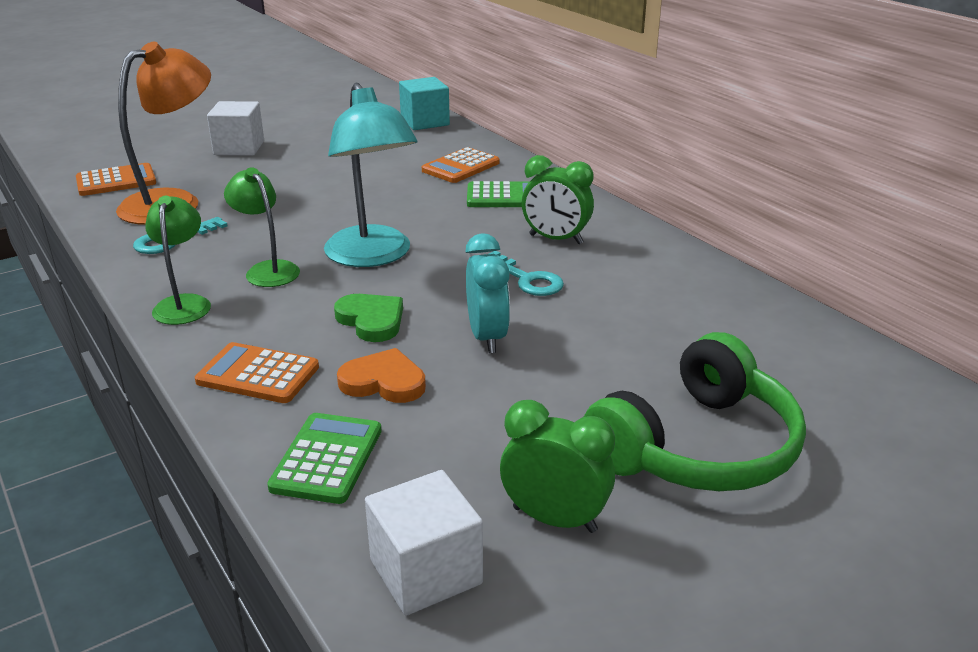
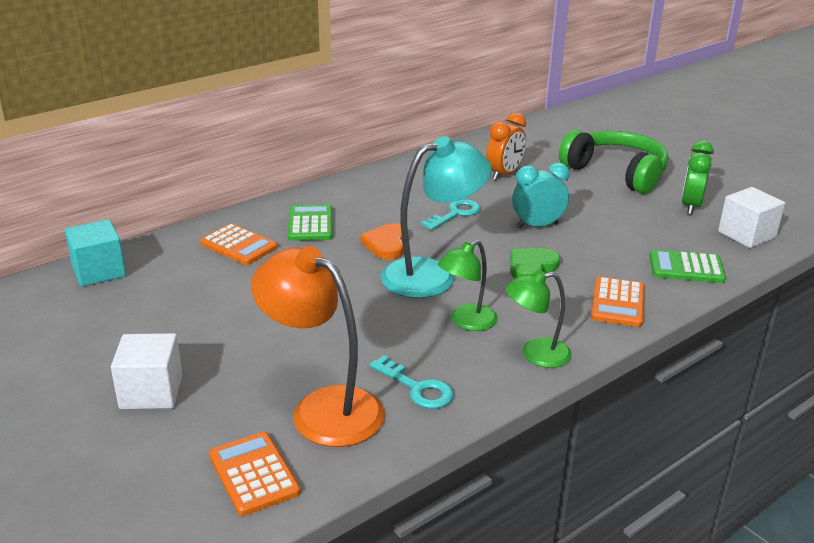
camera: 95 degrees left, 0 degrees up
orange heart [337,348,426,403] -> orange heart moved to [360,224,404,259]
green clock [522,155,594,244] -> none
none -> orange clock [486,113,526,180]

